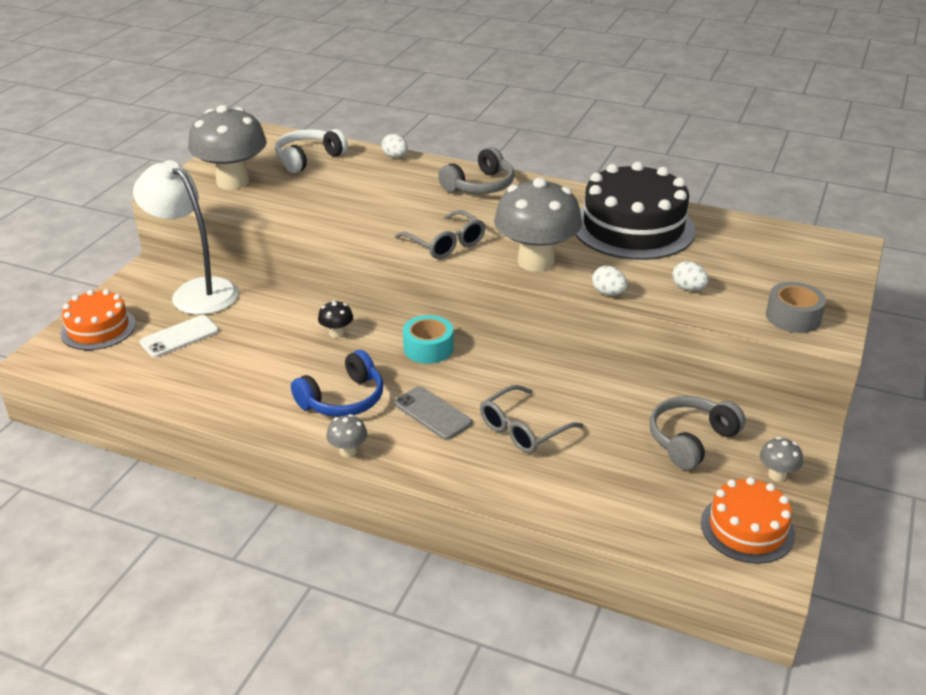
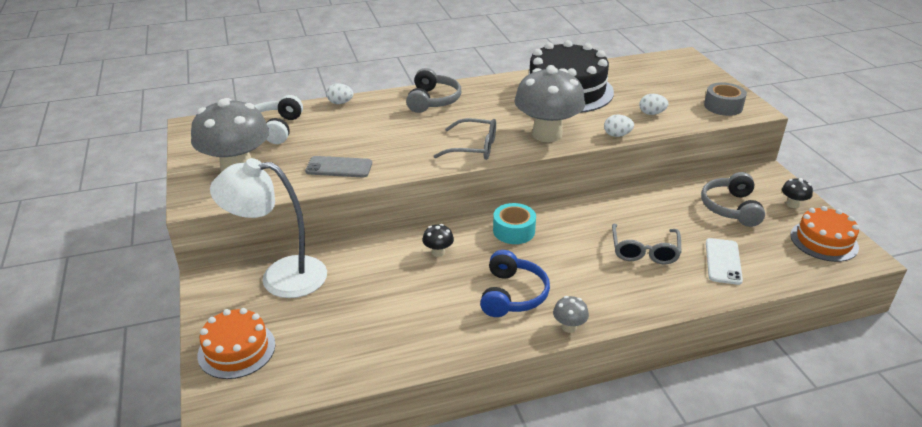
camera: 40 degrees left, 0 degrees up
white phone [140,315,219,358] -> white phone moved to [706,238,743,285]
grey phone [394,386,472,440] -> grey phone moved to [305,156,372,177]
grey mushroom [760,437,803,481] -> black mushroom [782,178,813,208]

